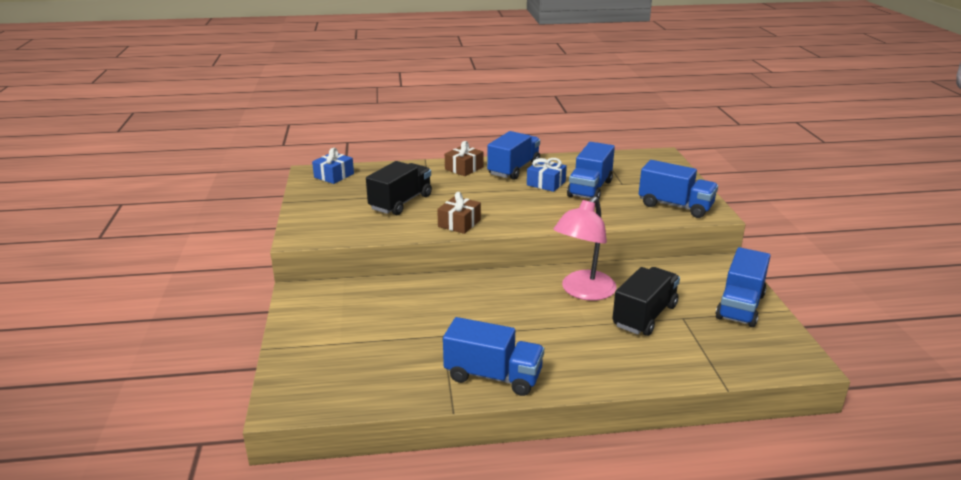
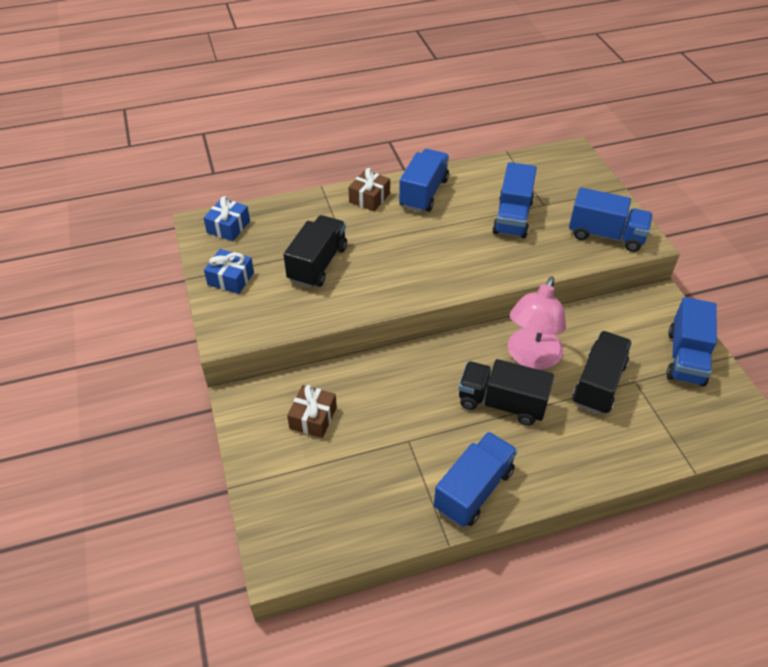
camera: 10 degrees left, 20 degrees up
brown gift [437,192,481,234] -> brown gift moved to [287,385,337,438]
blue truck [443,317,544,396] -> blue truck turned 60 degrees counterclockwise [434,432,518,527]
blue gift [527,158,567,192] -> blue gift moved to [204,249,254,294]
none -> black truck [459,359,554,426]

